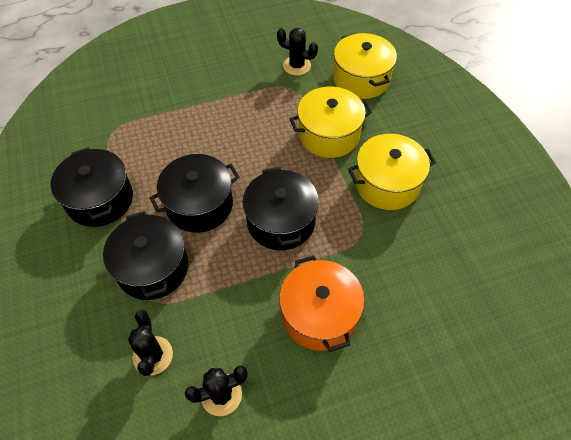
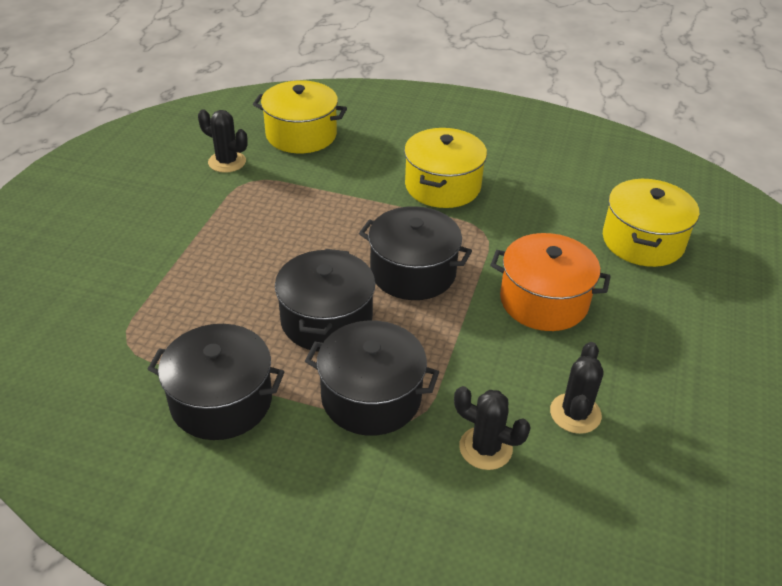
camera: 55 degrees left, 15 degrees down
black cactus [277,28,318,76] -> black cactus turned 60 degrees clockwise [198,109,248,173]
yellow pot [290,87,372,158] -> yellow pot moved to [603,179,699,267]

